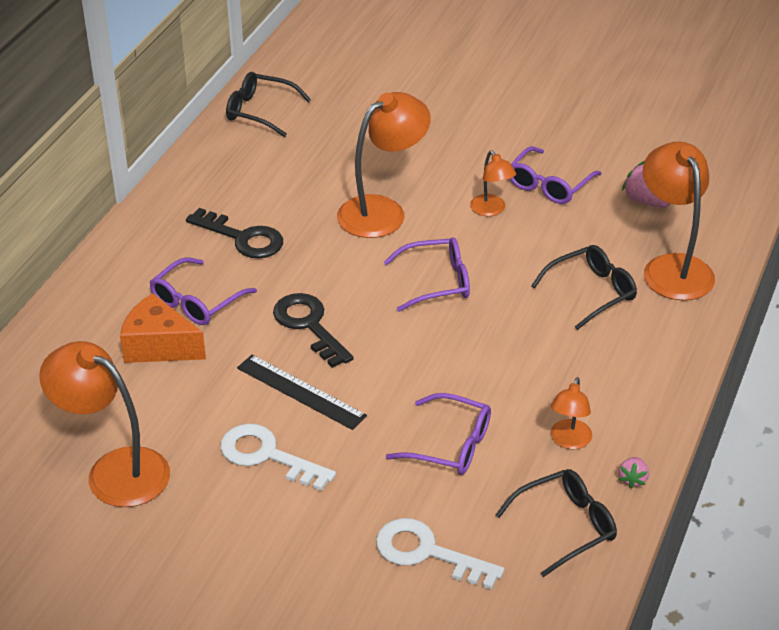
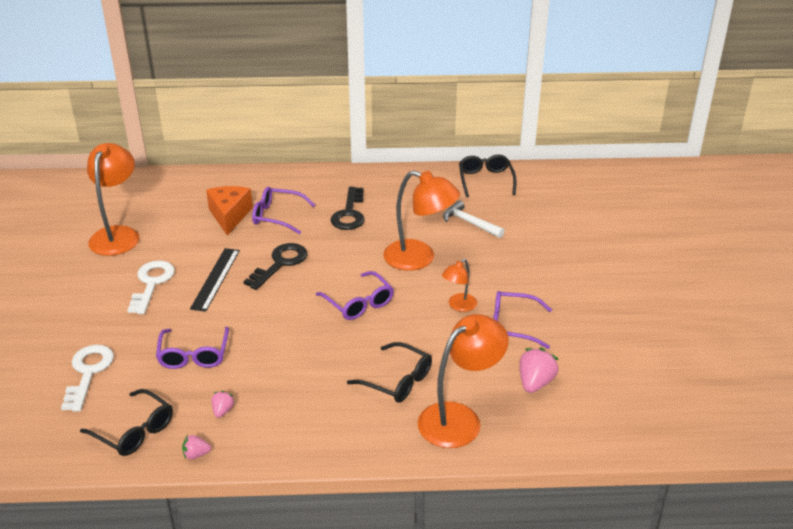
camera: 65 degrees right, 5 degrees down
orange lamp [551,377,592,449] -> pink strawberry [211,391,235,418]
none -> white hammer [443,200,505,238]

